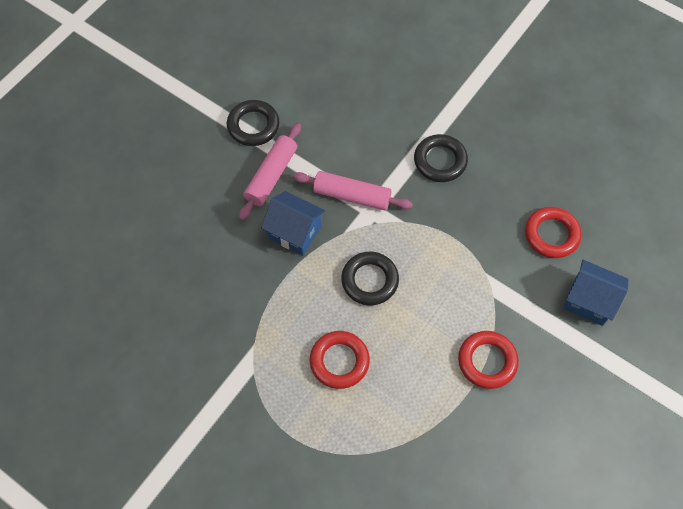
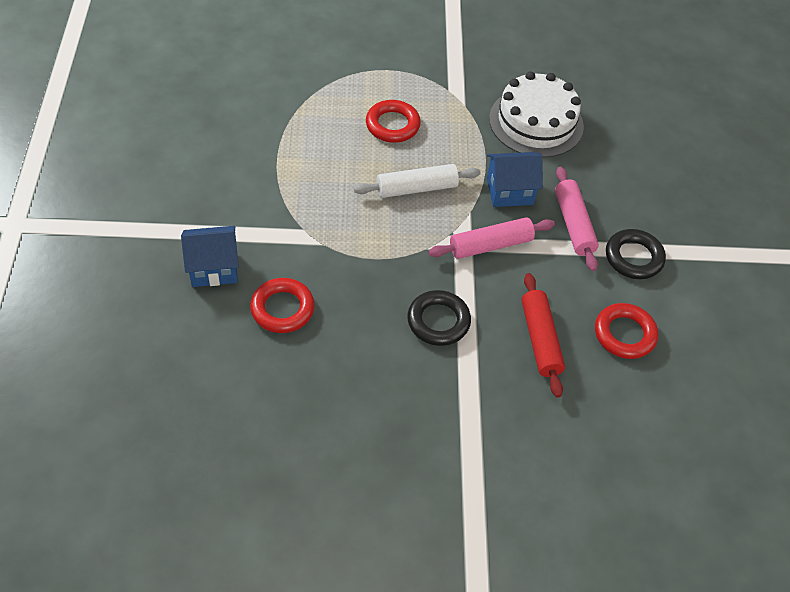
camera: 140 degrees right, 10 degrees down
black ring [341,252,399,306] -> white rolling pin [354,164,481,198]
red ring [458,331,519,389] -> red ring moved to [595,303,658,359]
none -> white cake [489,71,584,158]
none -> red rolling pin [521,273,565,397]

